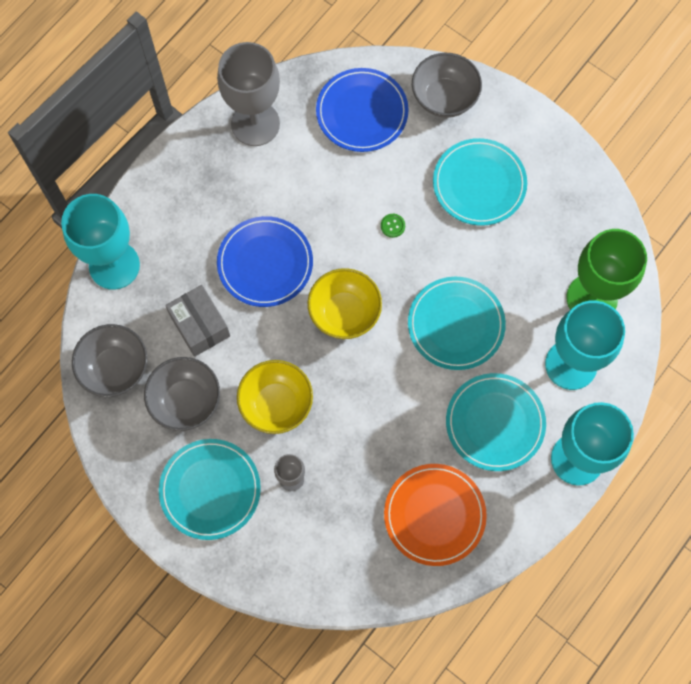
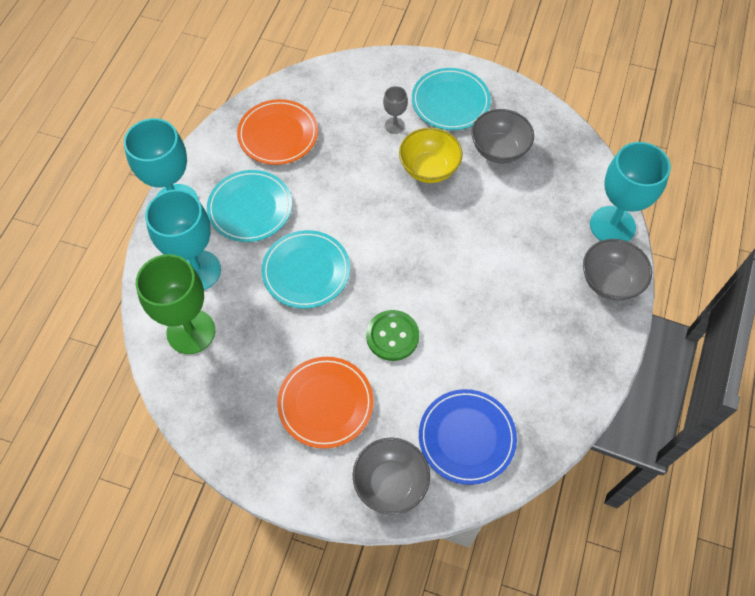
camera: 160 degrees right, 10 degrees down
grey bowl [72,324,147,397] -> grey bowl moved to [583,239,652,301]
grey box [165,285,230,357] -> none
grey goblet [217,42,280,146] -> none
blue plate [217,216,313,307] -> none
yellow bowl [308,268,382,339] -> none
green button [381,214,405,238] -> green button [366,310,419,361], size x2.21
turquoise plate [433,138,527,226] -> orange plate [277,357,374,449]

